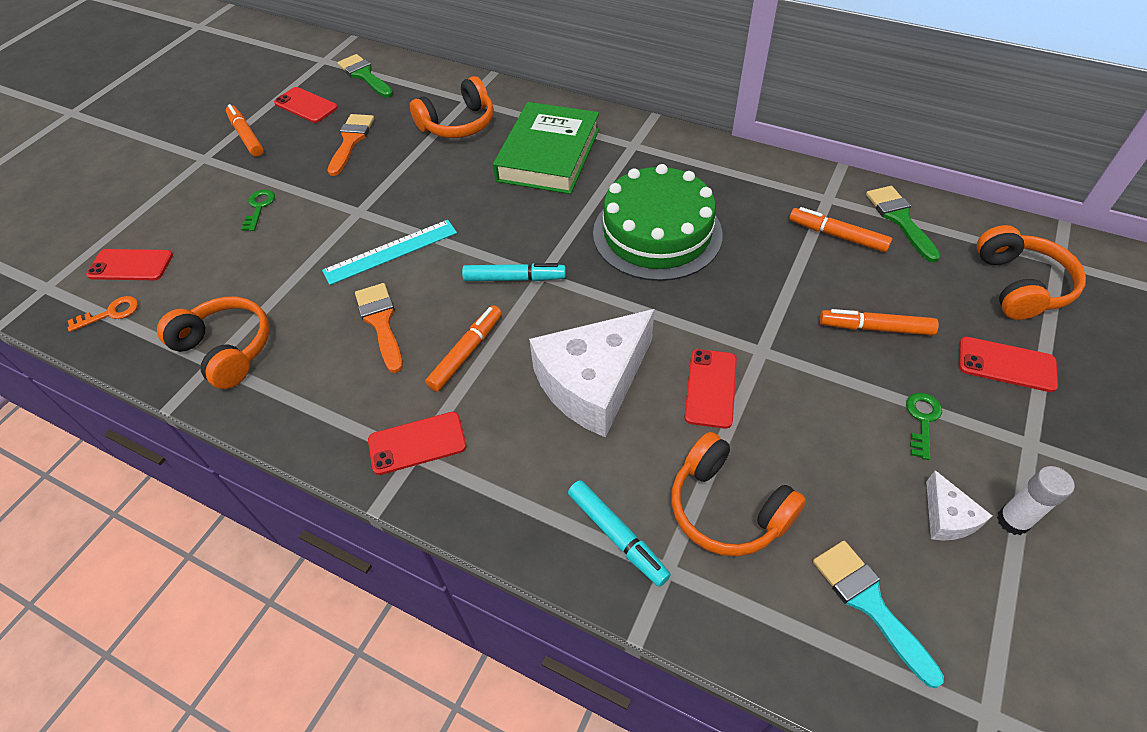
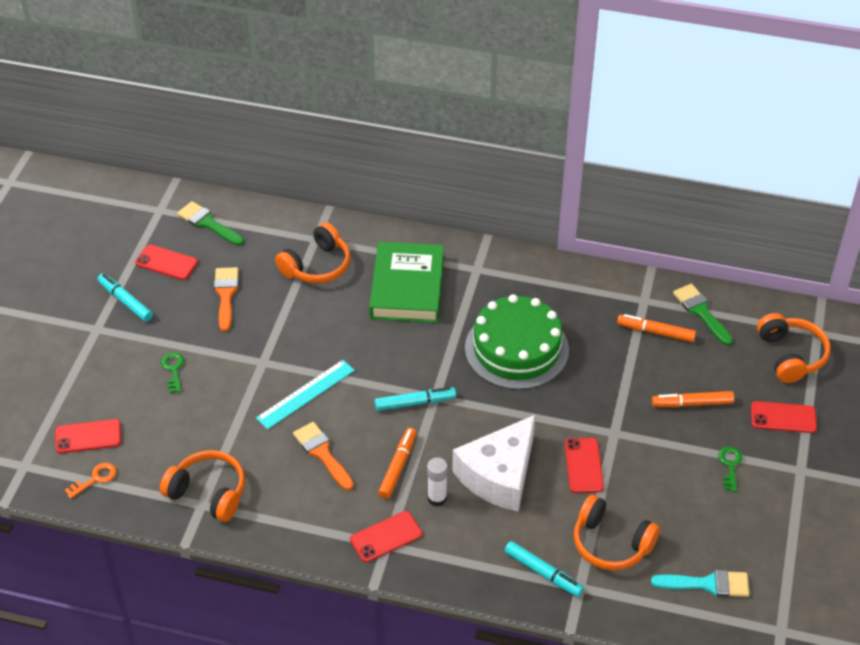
camera: 15 degrees left, 5 degrees down
orange marker [226,104,264,157] -> turquoise marker [97,273,153,322]
turquoise brush [813,541,944,688] -> turquoise brush turned 135 degrees clockwise [651,570,749,597]
white cheese [926,470,992,541] -> none
white glue stick [997,466,1075,535] -> white glue stick moved to [427,457,448,506]

